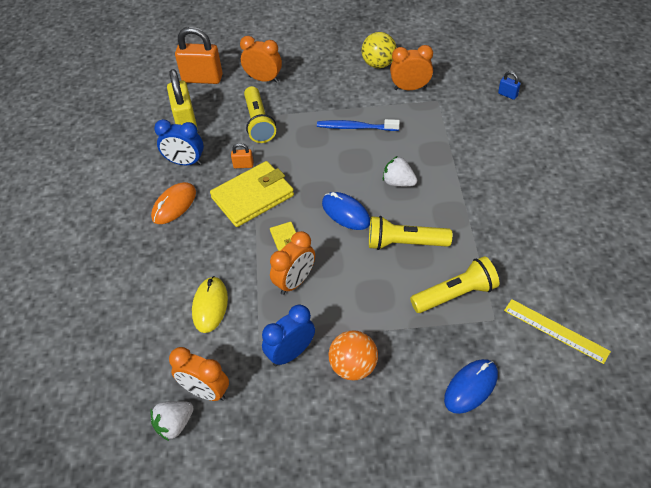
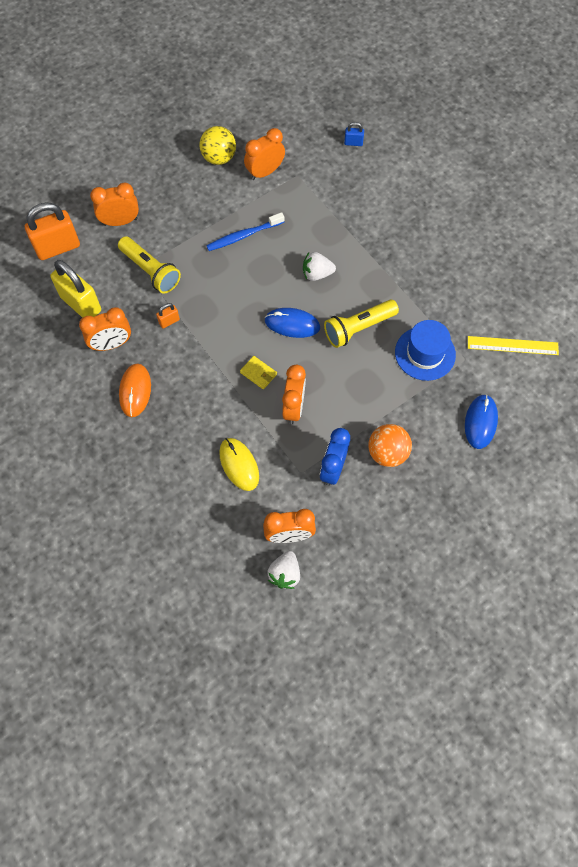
camera: 35 degrees left, 15 degrees up
blue clock [154,119,204,165] -> orange clock [79,307,131,351]
yellow wallet [210,161,294,227] -> none
yellow flashlight [410,256,499,313] -> blue hat [395,320,456,381]

